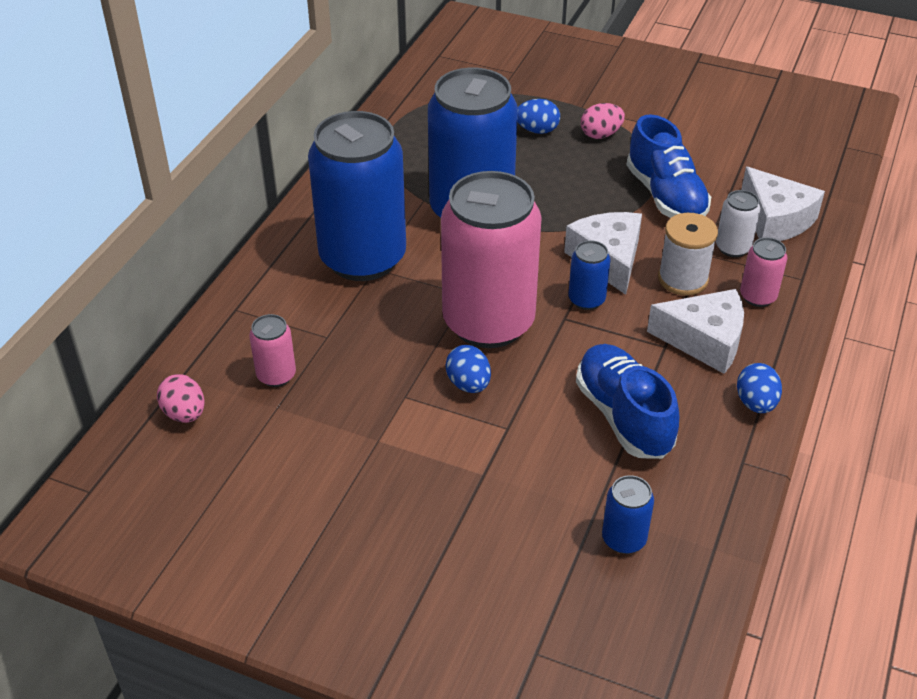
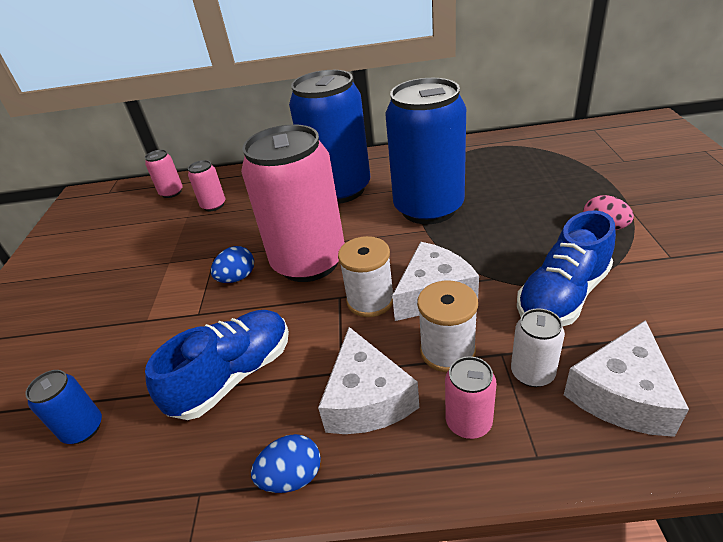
camera: 70 degrees right, 5 degrees down
pink egg [157,374,205,423] -> pink can [145,150,183,198]
blue egg [517,99,560,134] -> none
blue can [569,240,610,310] -> white spool [338,236,394,317]

